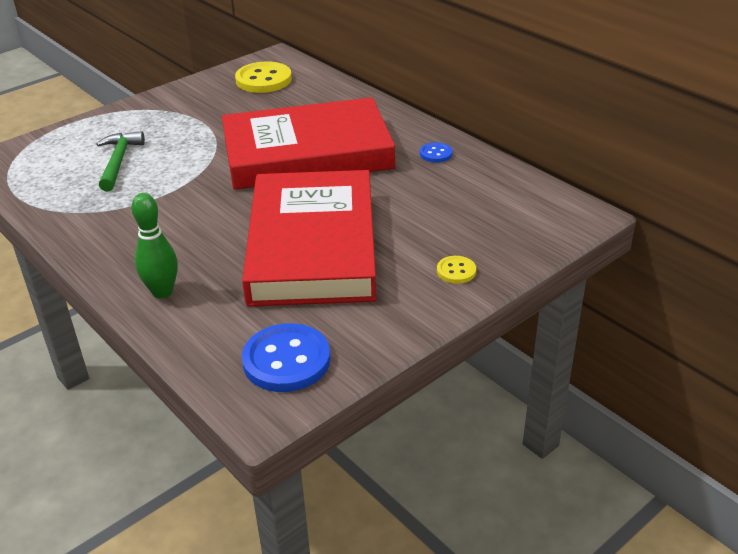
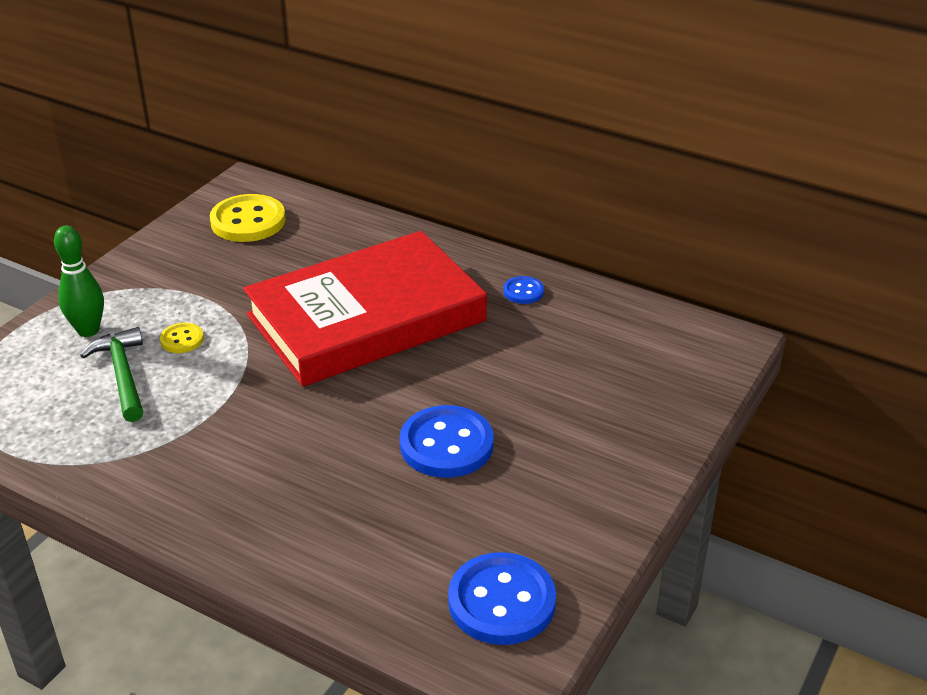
camera: 20 degrees left, 0 degrees up
green bowling pin [131,193,178,299] -> green bowling pin moved to [54,226,104,337]
red book [242,170,376,306] -> blue button [400,405,494,478]
yellow button [437,256,476,284] -> yellow button moved to [160,323,204,353]

